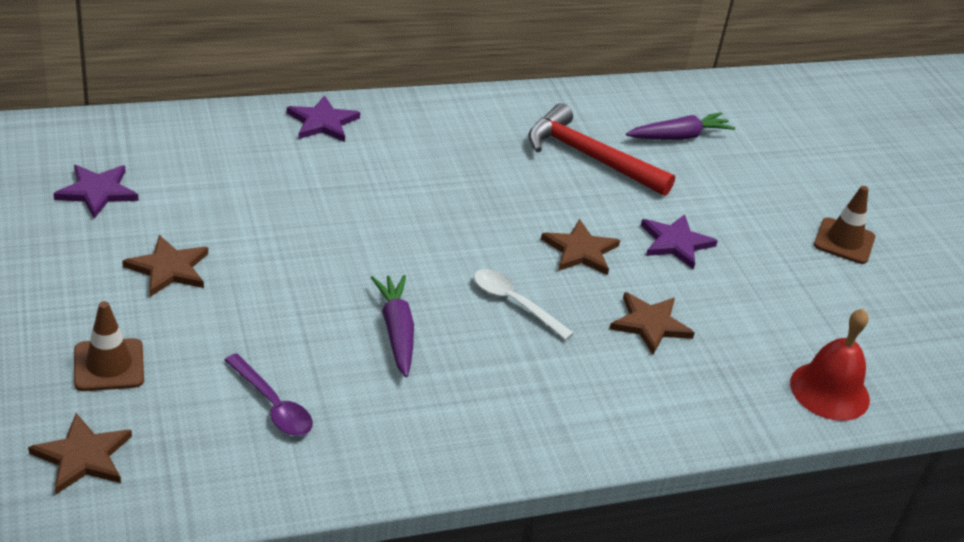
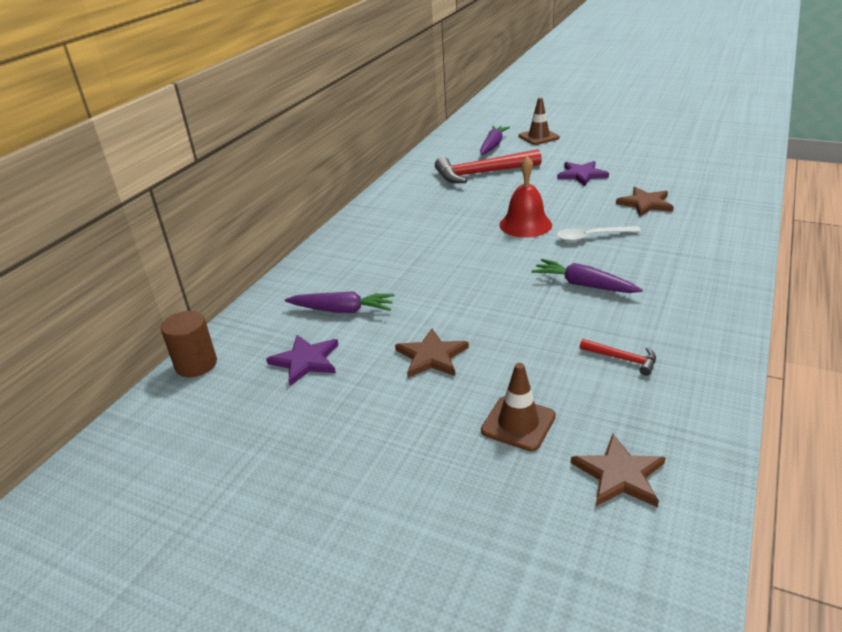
camera: 40 degrees left, 5 degrees down
purple spoon [225,353,313,436] -> red hammer [580,339,656,376]
purple star [287,95,360,142] -> none
brown star [541,219,620,275] -> none
red bell [790,308,870,421] -> red bell moved to [499,156,552,238]
brown traffic cone [814,186,875,264] -> brown traffic cone moved to [519,97,560,145]
none -> brown cylinder [161,311,217,377]
none -> purple carrot [285,291,395,313]

